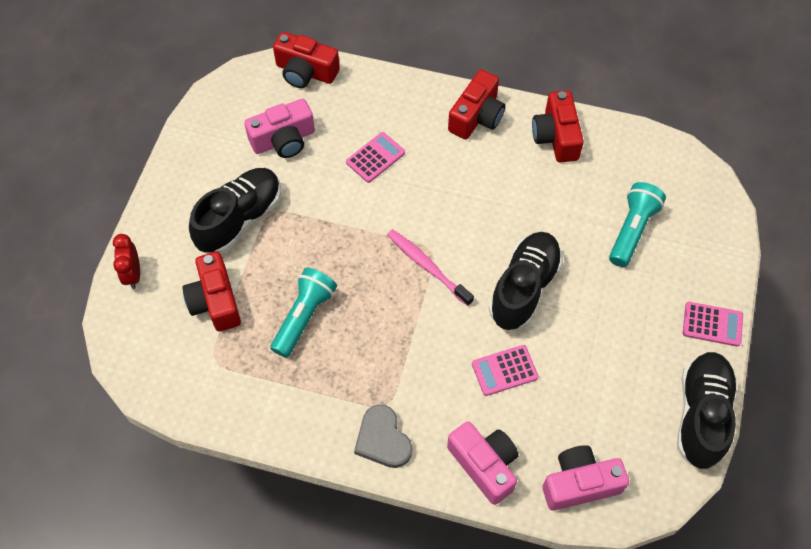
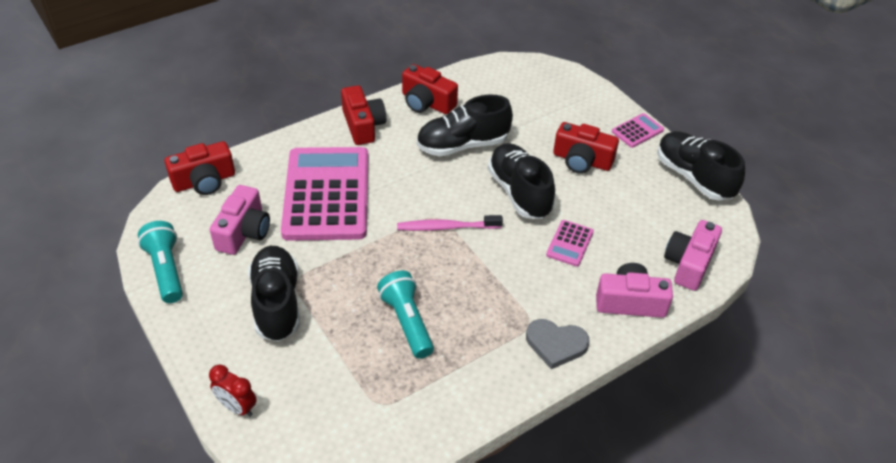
camera: 50 degrees left, 15 degrees down
red camera [182,252,241,331] -> red camera moved to [553,122,619,174]
pink calculator [346,132,405,183] -> pink calculator [281,147,369,241], size x2.46
turquoise flashlight [609,182,666,267] -> turquoise flashlight moved to [138,221,183,303]
none -> black shoe [416,95,513,157]

